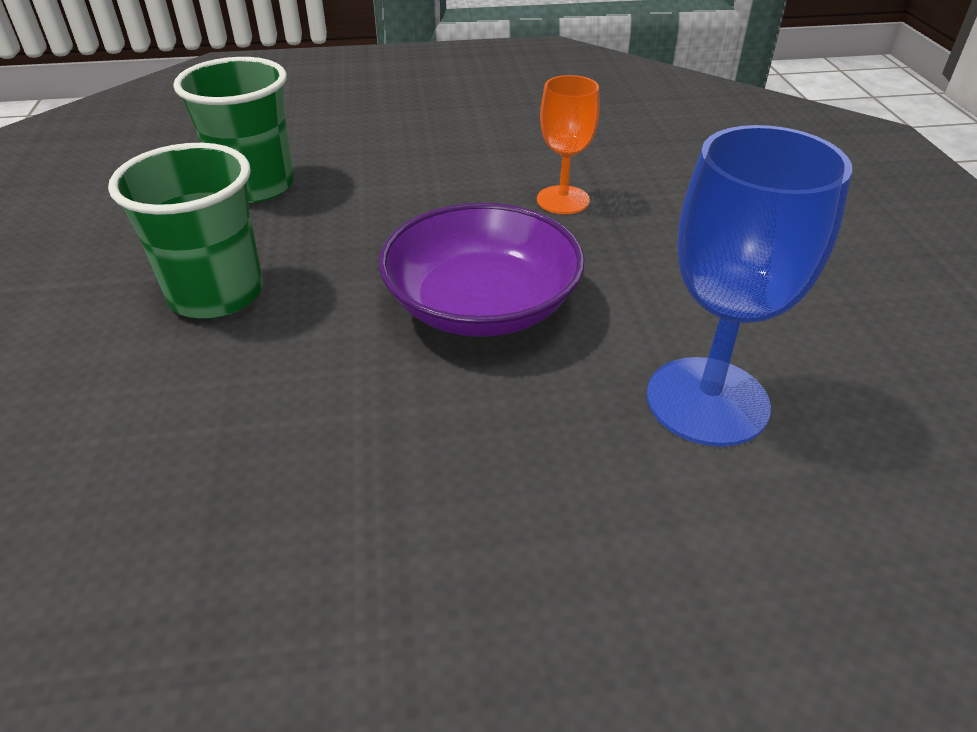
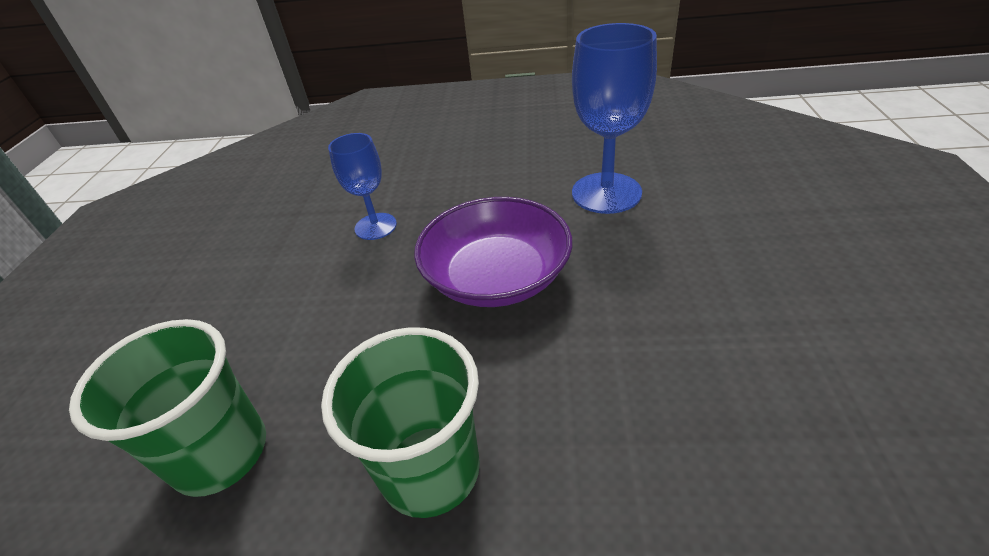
camera: 75 degrees left, 0 degrees up
orange goblet [537,75,600,214] -> blue goblet [328,133,397,240]

